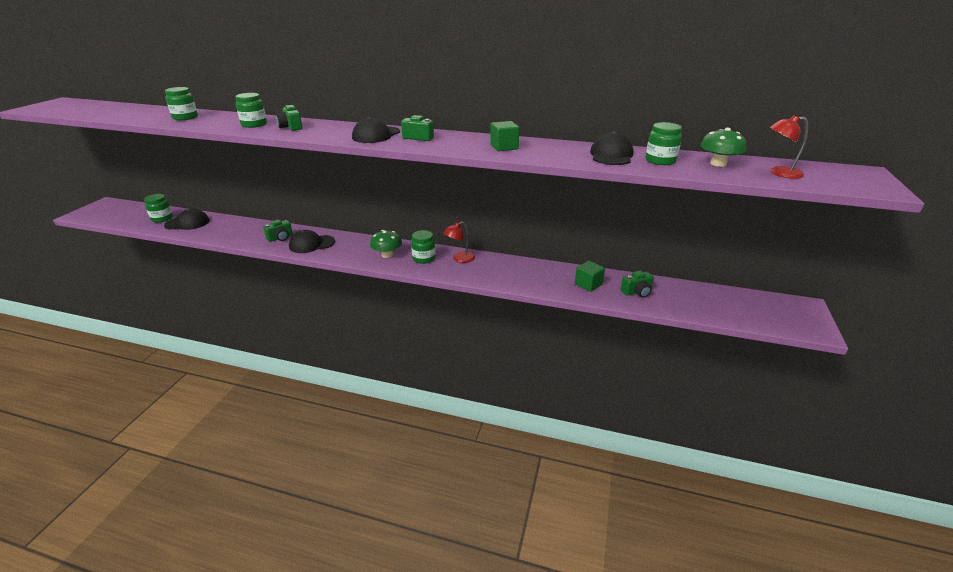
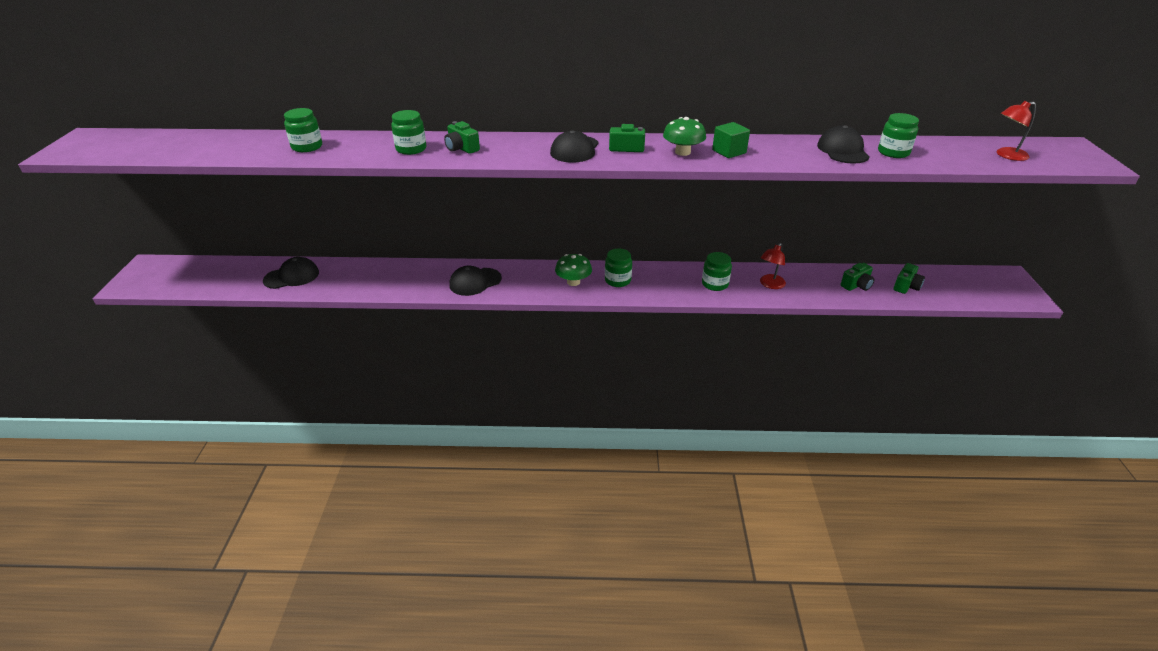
camera: 15 degrees left, 5 degrees up
green jar [144,194,173,223] -> green jar moved to [702,252,732,291]
green camera [263,220,293,242] -> green camera moved to [893,263,925,294]
red lamp [443,222,475,263] -> red lamp moved to [760,243,786,289]
green cube [575,261,605,292] -> none
green mushroom [700,128,747,167] -> green mushroom moved to [663,117,706,156]

